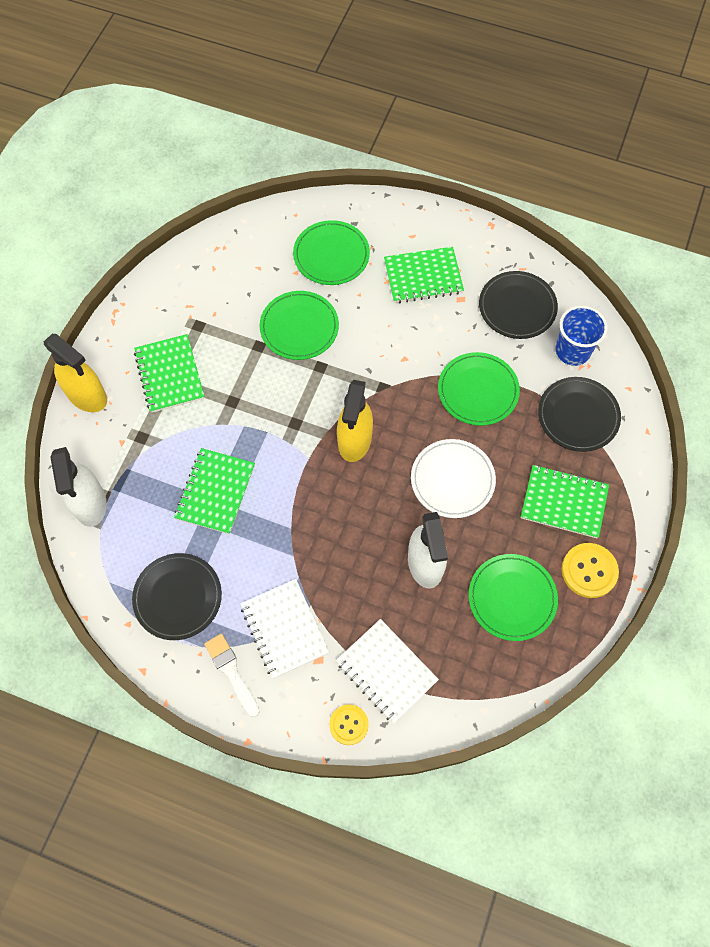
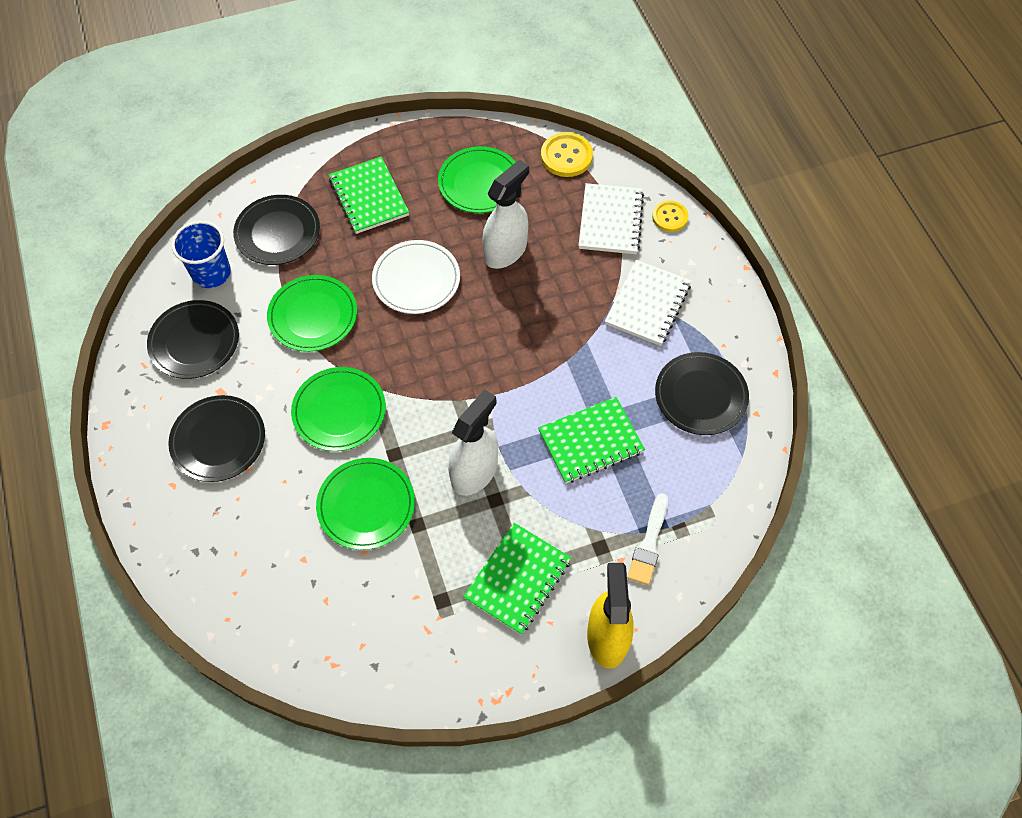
camera: 130 degrees left, 5 degrees down
white spray bottle [50,447,107,527] -> white spray bottle moved to [448,389,498,496]
white brush [204,633,260,717] -> white brush moved to [627,493,668,585]
green plate [293,220,370,285] -> green plate moved to [291,367,386,451]
yellow spray bottle [337,380,373,462] -> none
green notebook [384,247,464,303] -> black plate [168,395,265,482]
yellow button [562,543,619,598] -> yellow button moved to [541,132,593,177]

